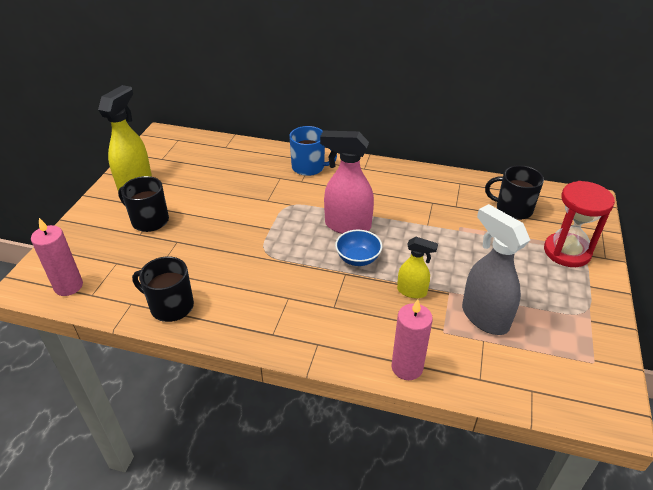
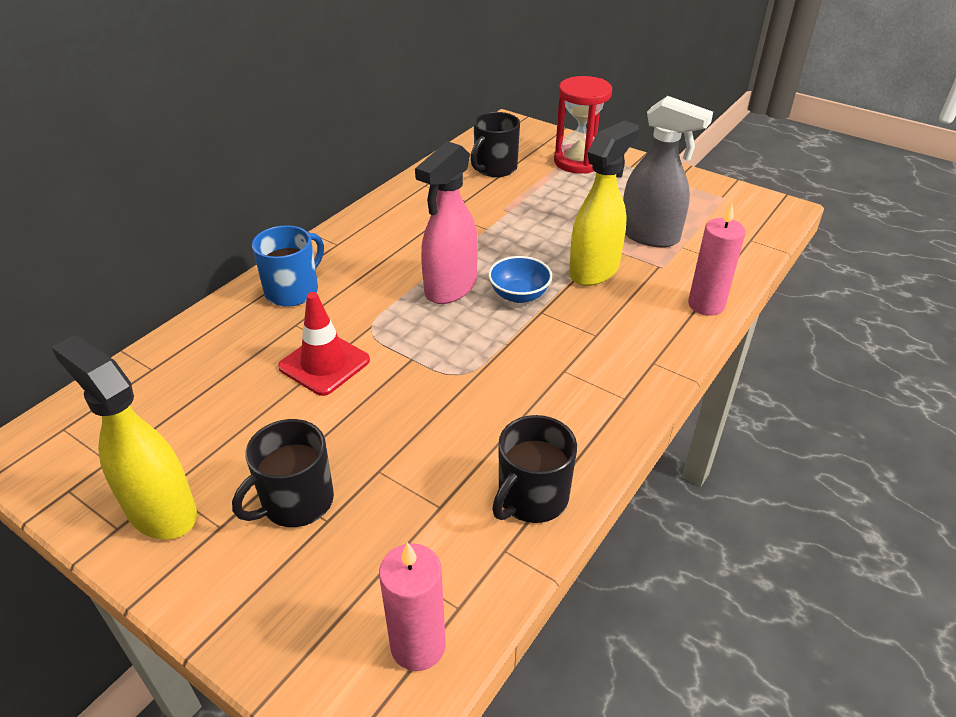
camera: 70 degrees left, 0 degrees up
yellow spray bottle [397,237,438,299] -> yellow spray bottle [569,120,639,286], size x1.75
grey spray bottle [462,204,530,335] -> grey spray bottle turned 135 degrees counterclockwise [623,96,713,247]
none -> red traffic cone [278,292,370,396]

